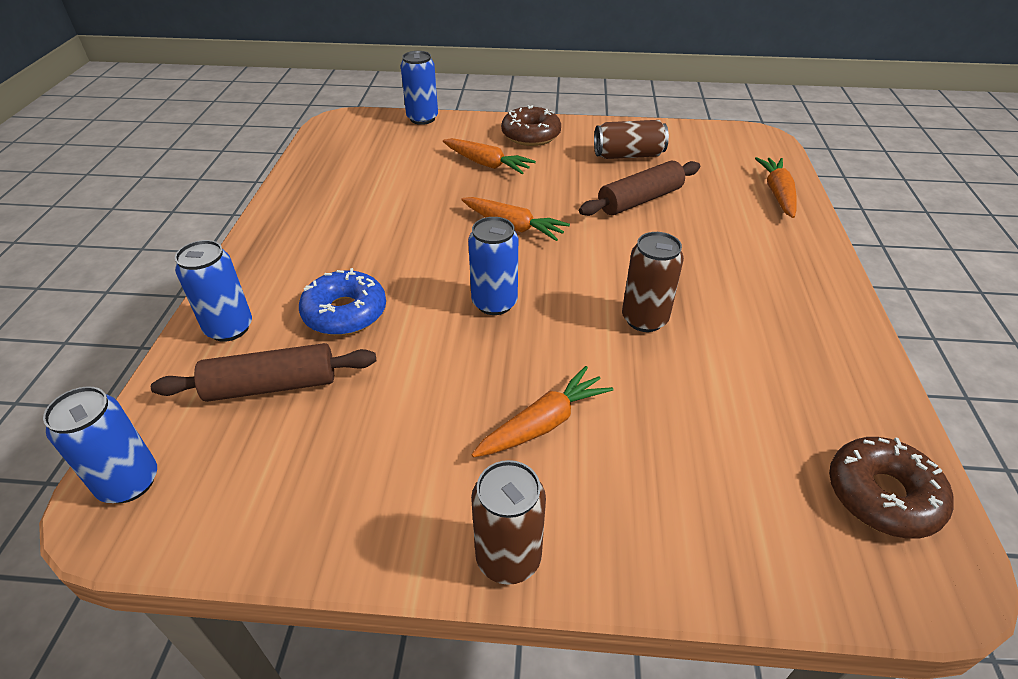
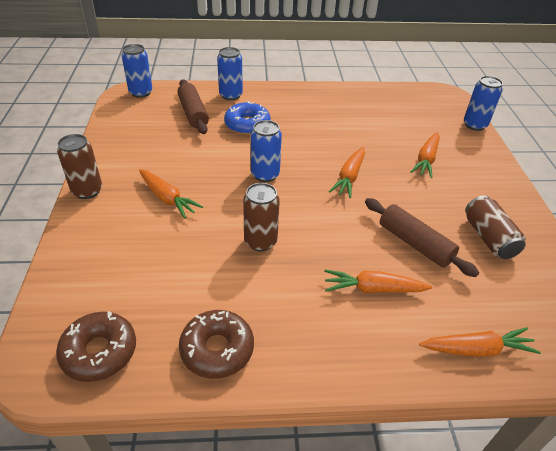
camera: 80 degrees right, 0 degrees up
brown donut [501,105,561,146] -> brown donut moved to [179,310,254,379]
none -> orange carrot [324,270,432,293]

